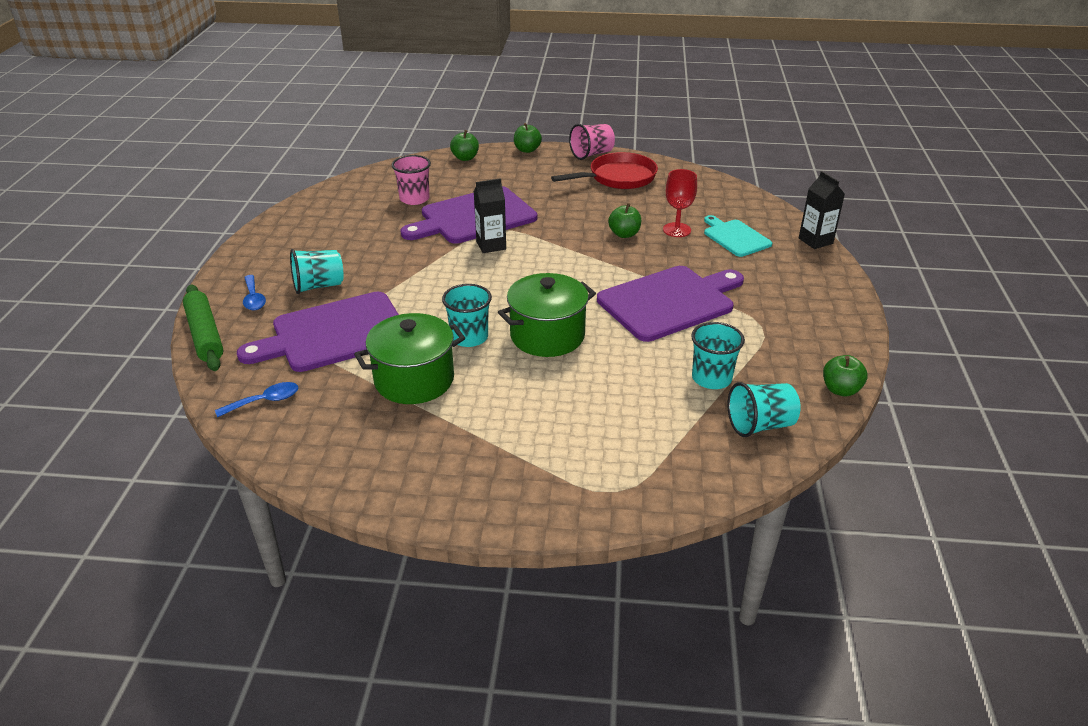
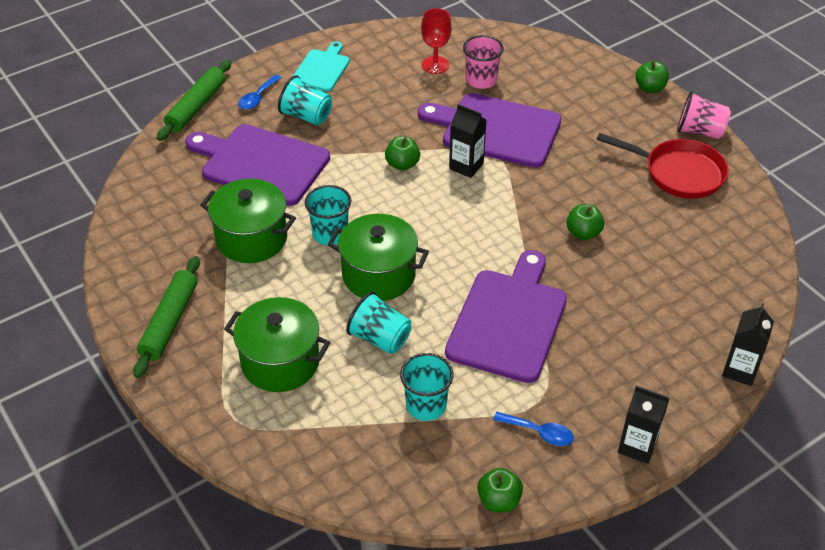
camera: 50 degrees right, 10 degrees up
blue spoon [215,382,298,417] -> blue spoon moved to [493,412,574,446]
green apple [450,130,479,161] -> green apple moved to [385,136,420,171]
purple cutting board [597,266,744,342] -> purple cutting board turned 90 degrees counterclockwise [445,250,567,383]
red goblet [663,169,697,237] -> red goblet moved to [421,8,452,74]
turquoise cutting board [704,215,772,257] -> turquoise cutting board moved to [292,41,350,92]
turquoise cup [727,382,801,437] -> turquoise cup moved to [346,292,412,354]
none -> green rolling pin [133,256,200,378]
none -> green pot [224,297,331,392]
none -> black carton [618,386,670,464]

